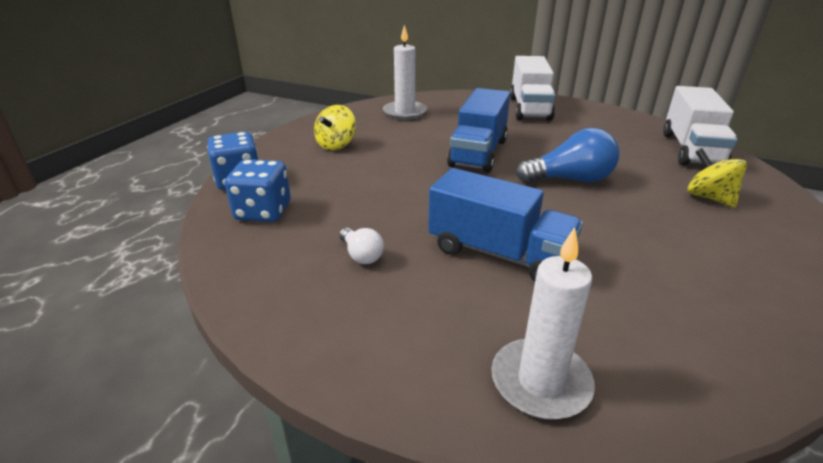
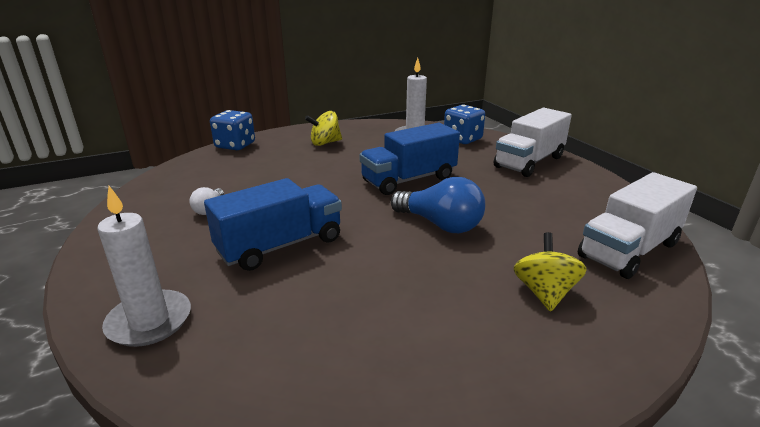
camera: 40 degrees right, 5 degrees down
blue dice [225,159,291,222] -> blue dice moved to [444,105,485,144]
blue truck [428,168,583,282] -> blue truck turned 105 degrees counterclockwise [204,178,342,271]

